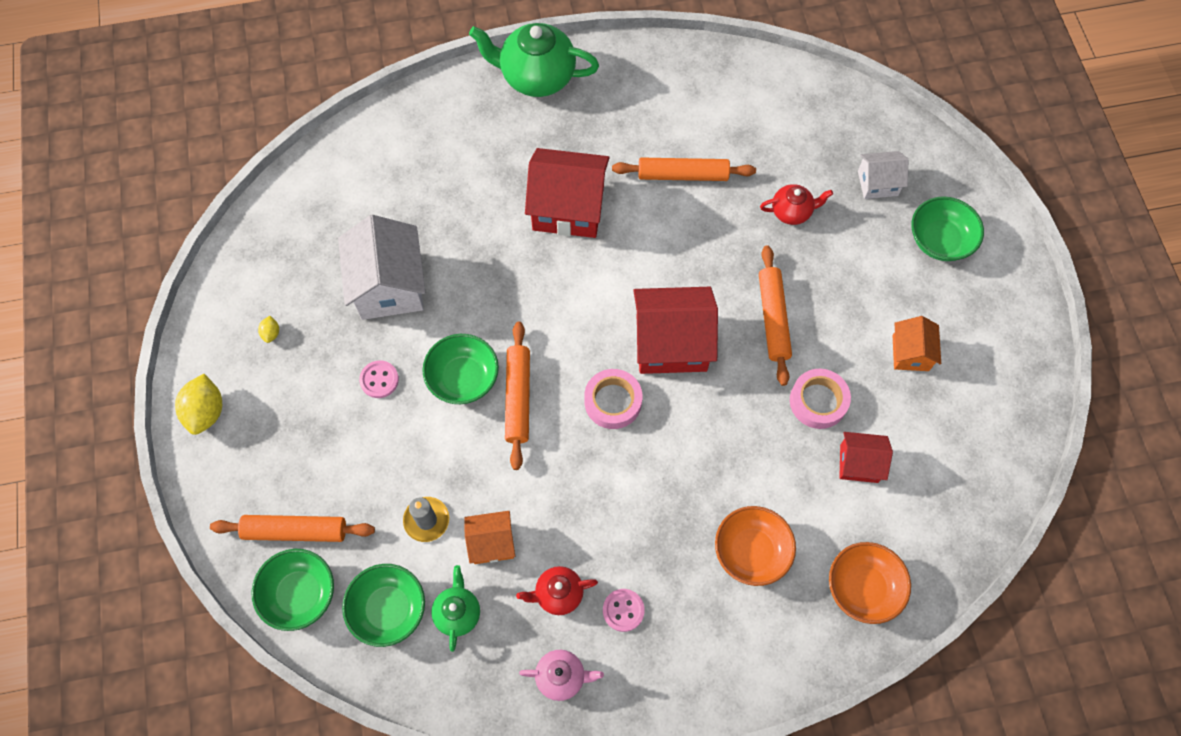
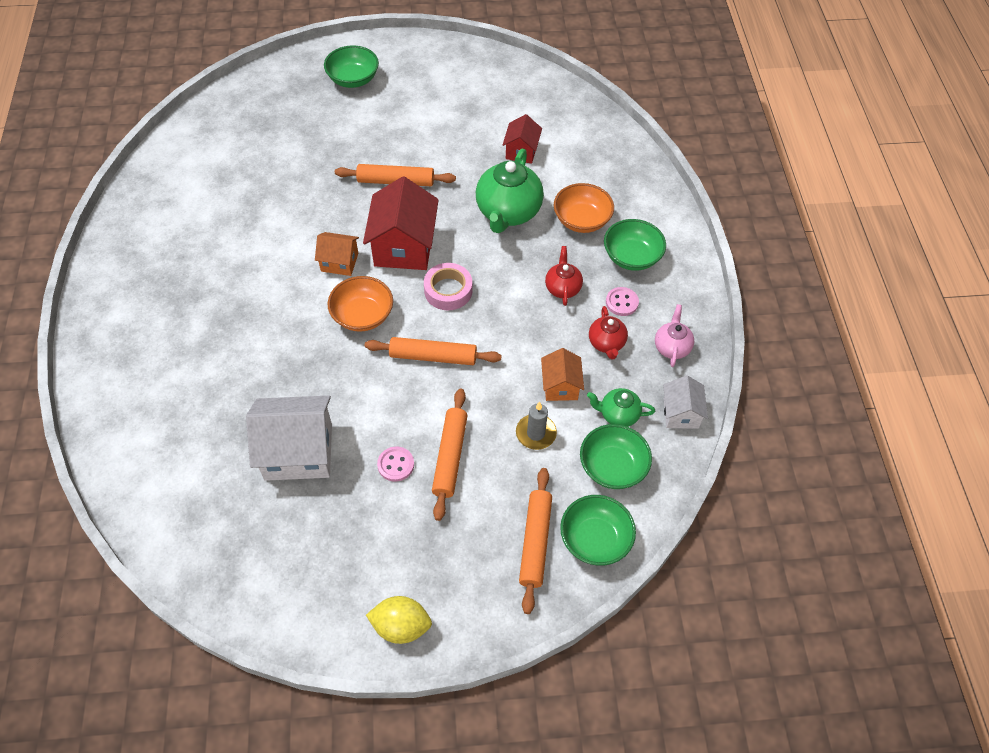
camera: 85 degrees left, 10 degrees down
yellow lemon [258,316,279,343] -> none
green bowl [422,334,499,404] -> green bowl moved to [604,219,666,271]
green teapot [469,23,599,97] -> green teapot moved to [476,149,544,233]
red house [525,148,609,238] -> none
orange rolling pin [612,158,756,181] -> orange rolling pin moved to [432,388,468,521]
red teapot [760,184,833,225] -> red teapot moved to [545,246,583,306]
pink tape [790,369,851,429] -> none
orange bowl [829,542,911,624] -> orange bowl moved to [328,276,393,332]
white house [858,151,908,199] -> white house moved to [663,375,708,429]
orange house [893,316,941,371] -> orange house moved to [315,232,359,276]

